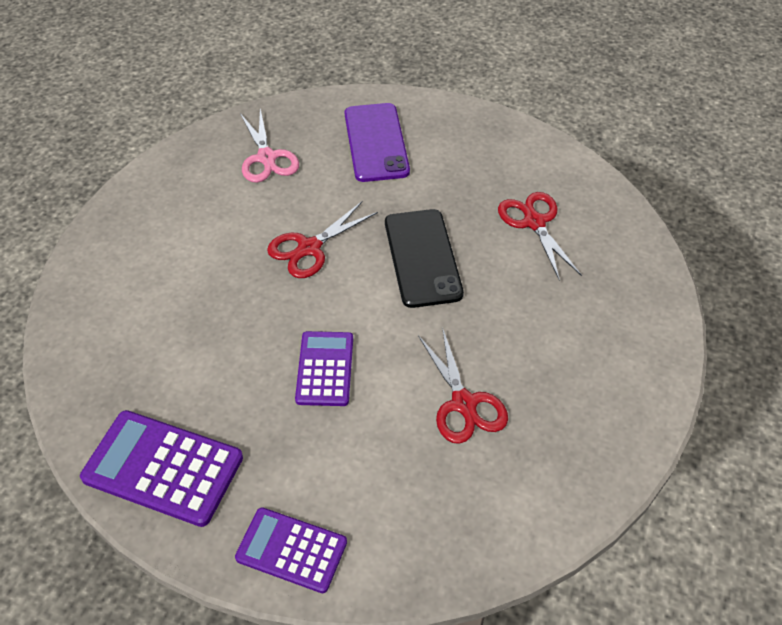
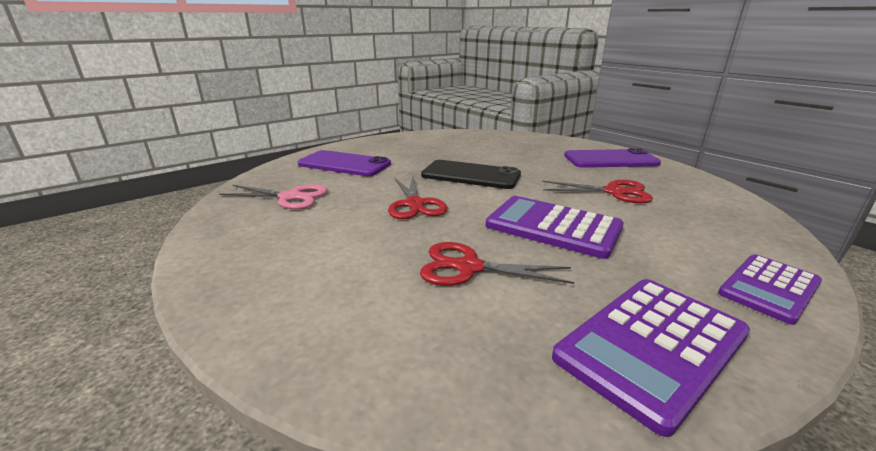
camera: 60 degrees left, 25 degrees down
purple calculator [295,331,353,406] -> purple calculator [486,196,624,259], size x1.52
red scissors [498,192,582,281] -> red scissors moved to [420,242,574,286]
none -> purple phone [564,148,661,168]

